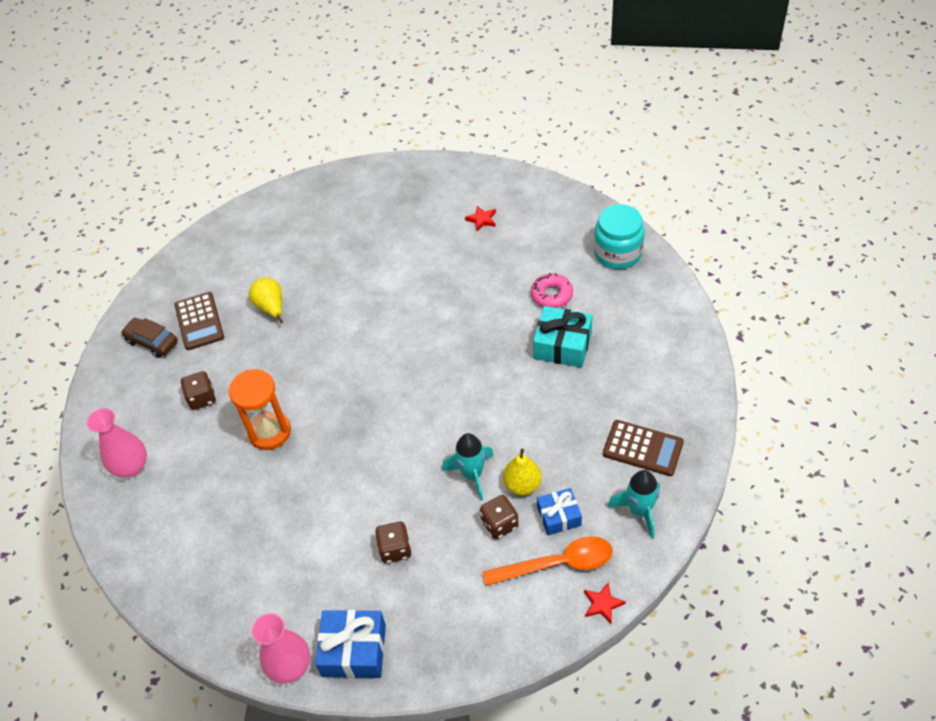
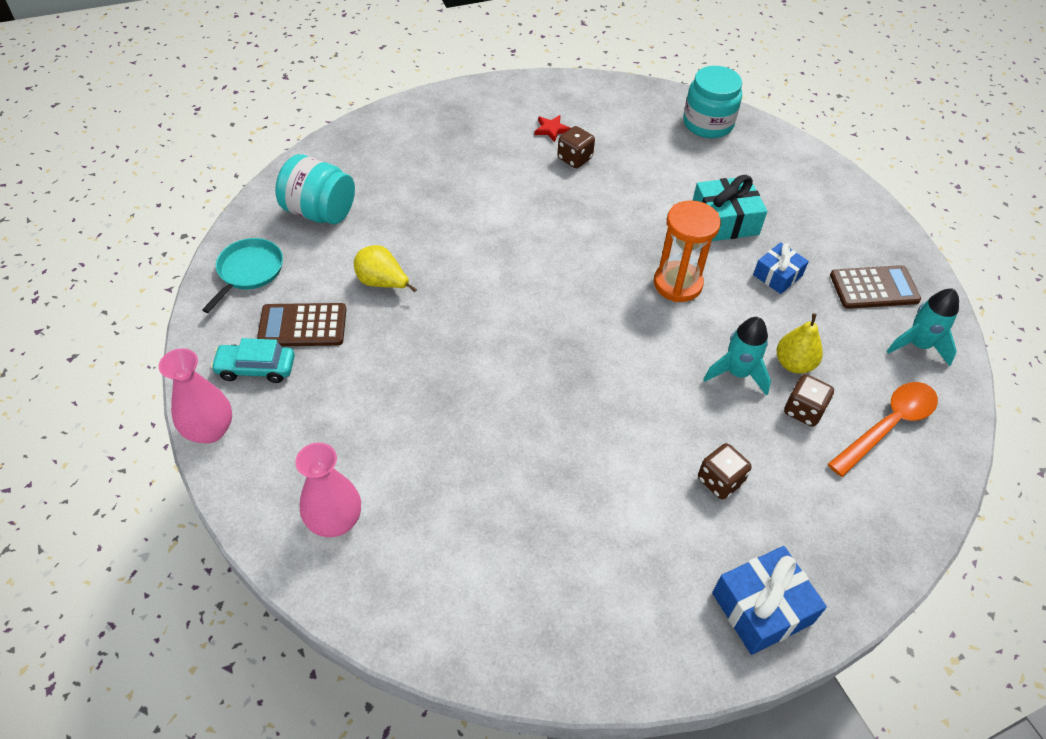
camera: 35 degrees left, 0 degrees up
brown car [121,318,178,358] -> turquoise car [211,338,295,383]
brown calculator [175,292,224,350] -> brown calculator turned 135 degrees clockwise [257,303,347,346]
brown dice [181,371,216,410] -> brown dice moved to [557,126,595,168]
orange hourglass [229,369,291,450] -> orange hourglass moved to [654,200,721,302]
pink vase [252,613,310,684] -> pink vase moved to [159,348,232,444]
pink donut [531,273,573,308] -> none
blue gift [537,488,582,535] -> blue gift moved to [753,242,809,294]
red star [584,582,626,624] -> none
none -> turquoise pan [202,238,283,313]
none -> turquoise jar [275,154,355,224]

